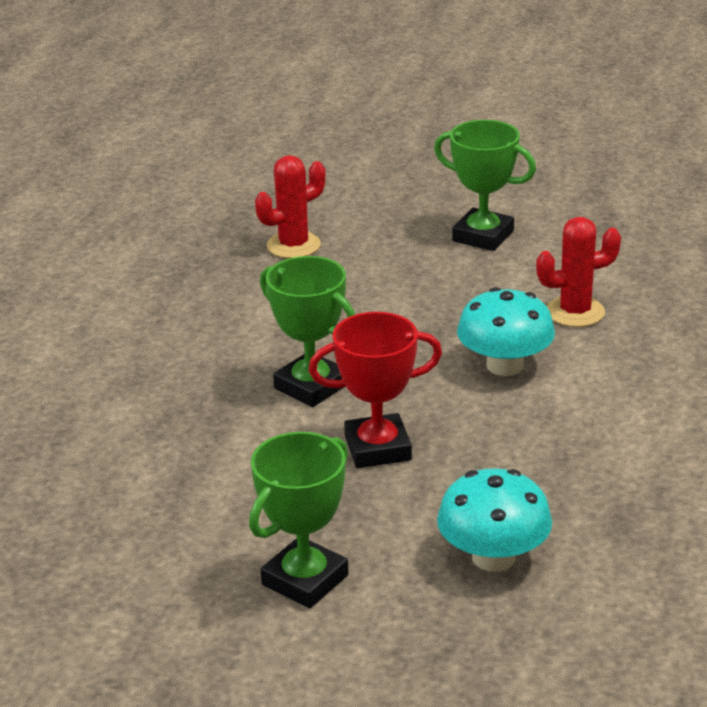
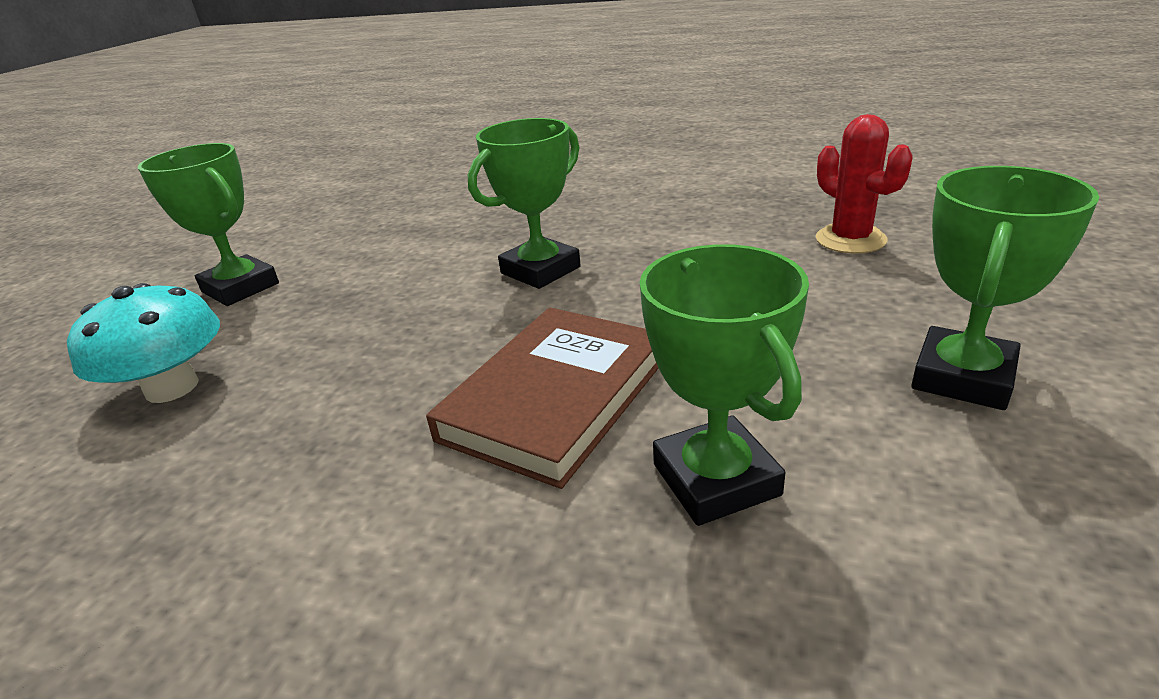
camera: 95 degrees right, 0 degrees up
red trophy [309,312,442,468] -> none
turquoise mushroom [457,287,555,376] -> brown book [426,308,659,489]
red cactus [536,217,621,327] -> green trophy [639,244,809,526]

